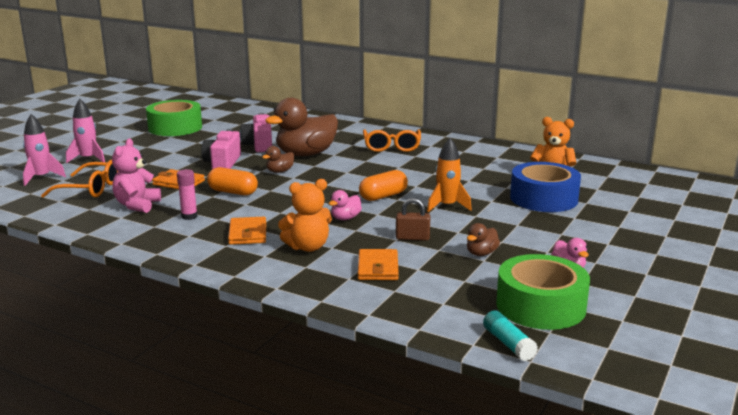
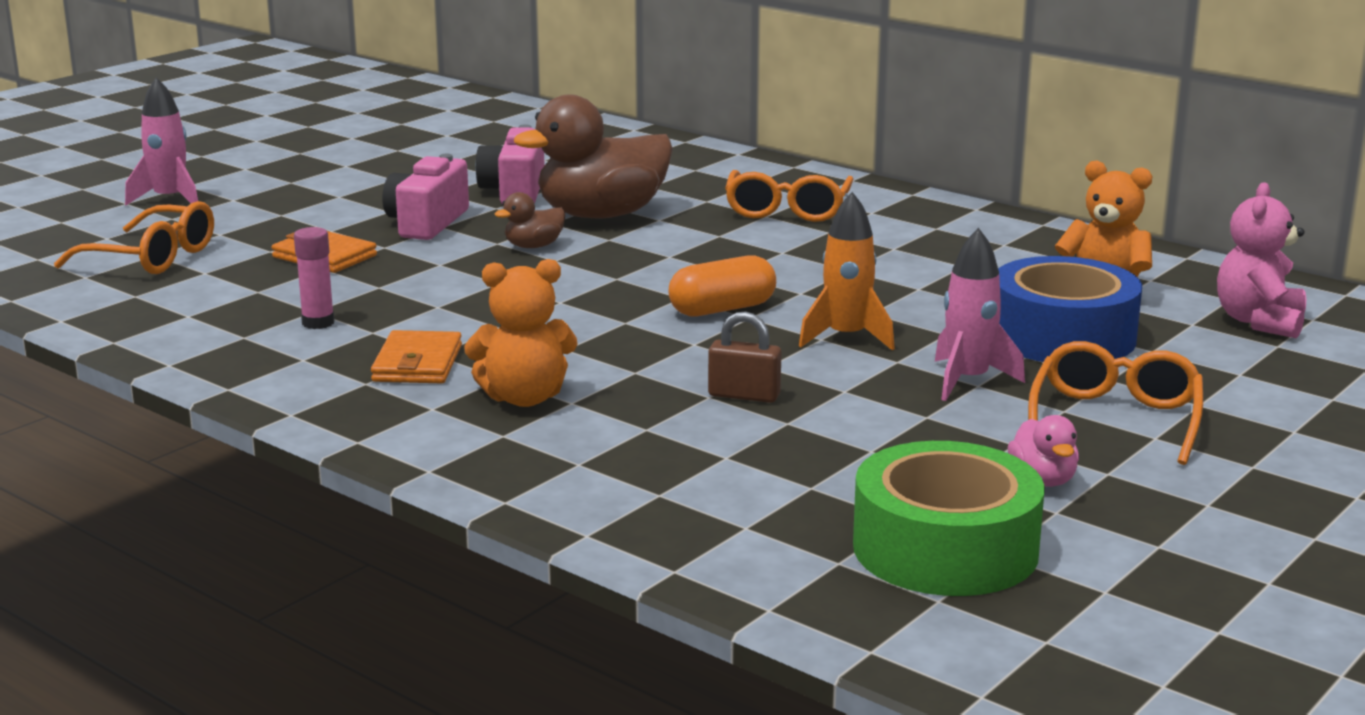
camera: 10 degrees right, 0 degrees up
pink rocket [23,114,66,186] -> pink rocket moved to [935,228,1025,401]
pink teddy bear [112,139,161,213] -> pink teddy bear moved to [1217,182,1306,338]
green tape [146,100,202,136] -> none
orange capsule [207,167,258,196] -> none
pink duck [329,190,362,220] -> none
orange wallet [358,249,399,280] -> none
brown duck [467,223,500,256] -> none
turquoise glue stick [483,310,538,361] -> none
none -> orange glasses [1028,341,1203,465]

